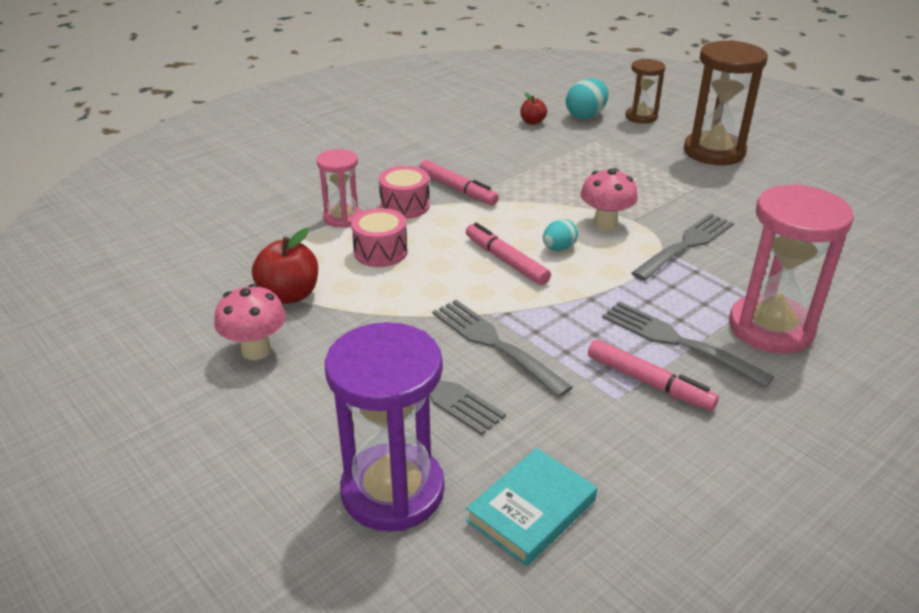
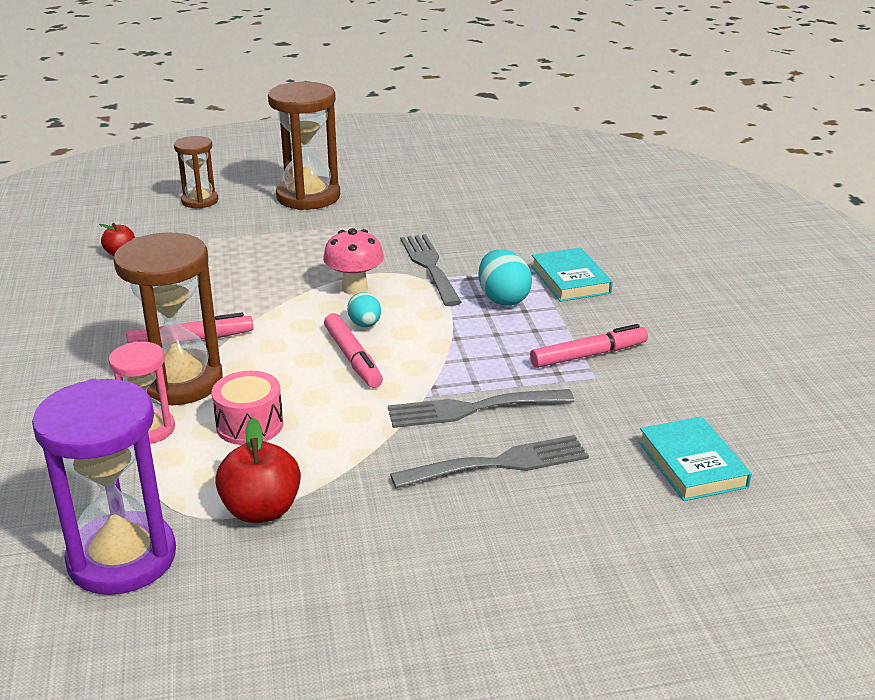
camera: 60 degrees left, 5 degrees down
pink mushroom [214,284,286,360] -> none
purple hourglass [325,322,445,531] -> purple hourglass moved to [32,379,176,595]
pink drum [379,166,430,219] -> brown hourglass [113,232,223,405]
pink marker [466,223,551,285] -> pink marker turned 105 degrees counterclockwise [324,313,383,388]
turquoise egg [566,78,608,119] -> turquoise egg moved to [479,249,532,306]
grey fork [602,301,775,388] -> none
pink hourglass [729,184,854,354] -> turquoise book [531,248,613,302]

